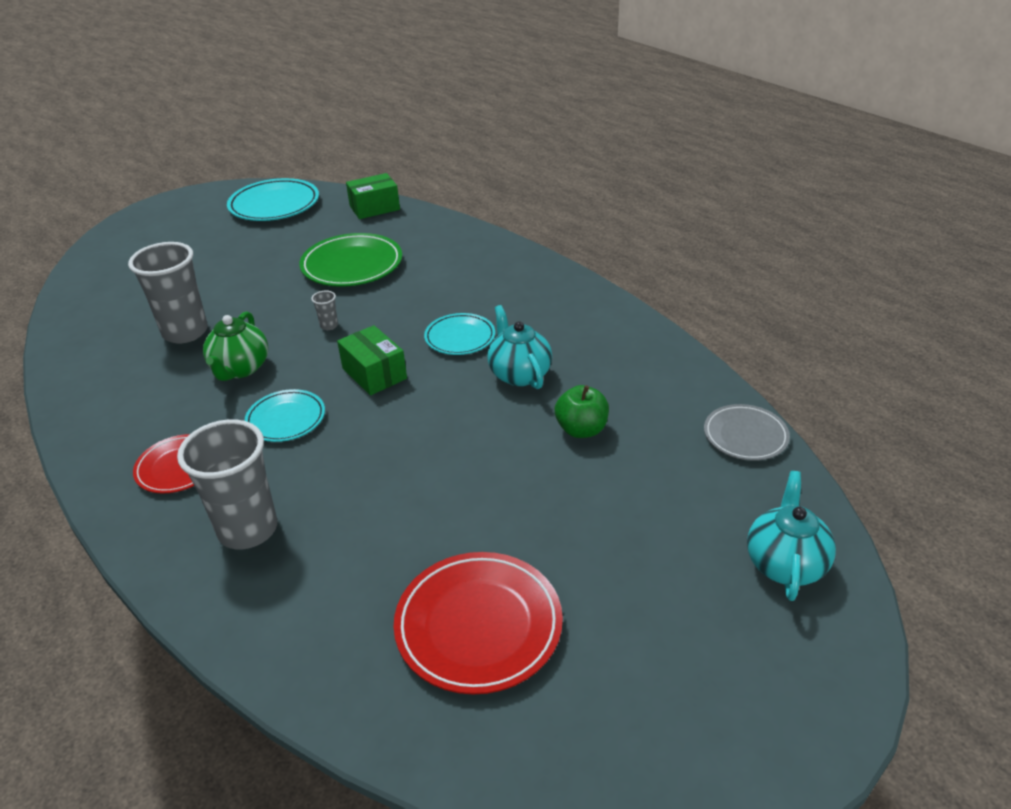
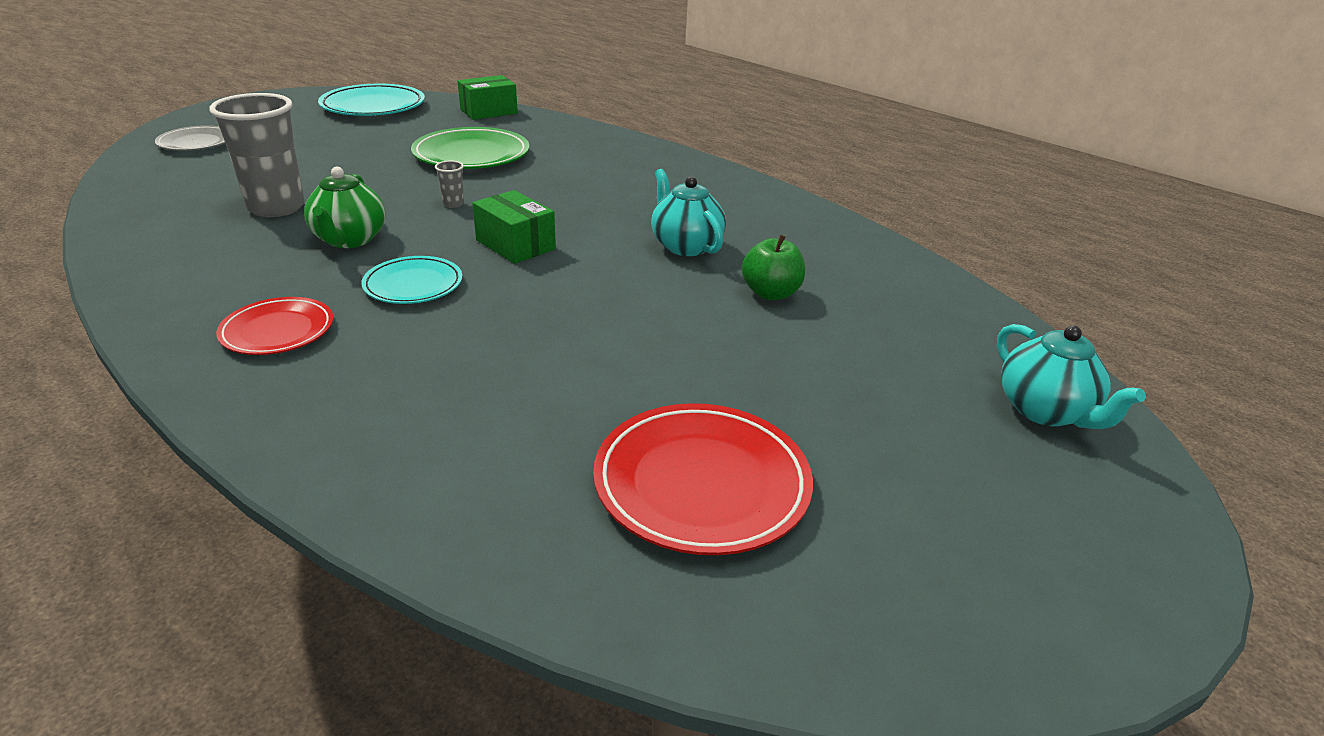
camera: 10 degrees left, 5 degrees down
grey cup [177,419,277,550] -> none
turquoise plate [424,313,495,355] -> none
grey plate [704,404,790,461] -> grey plate moved to [155,125,225,151]
turquoise teapot [747,471,836,601] -> turquoise teapot turned 150 degrees clockwise [997,324,1146,429]

